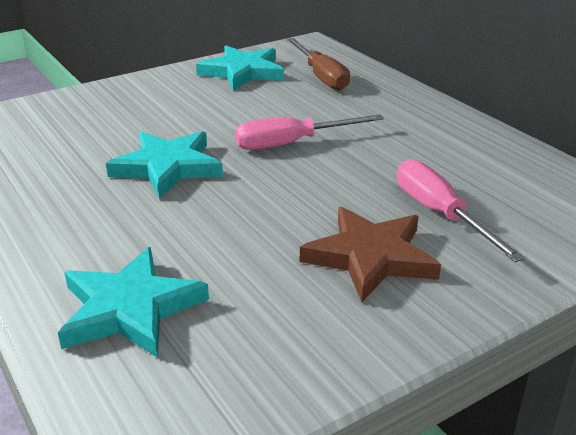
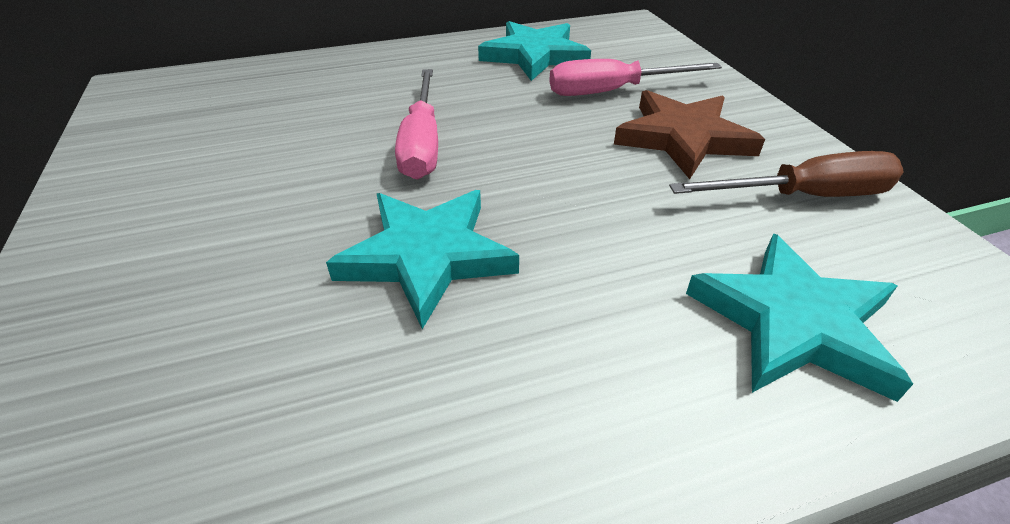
camera: 75 degrees left, 10 degrees up
turquoise star [196,45,284,91] -> turquoise star moved to [478,21,591,81]
brown screwdriver [287,38,350,91] -> brown screwdriver moved to [669,151,904,197]

